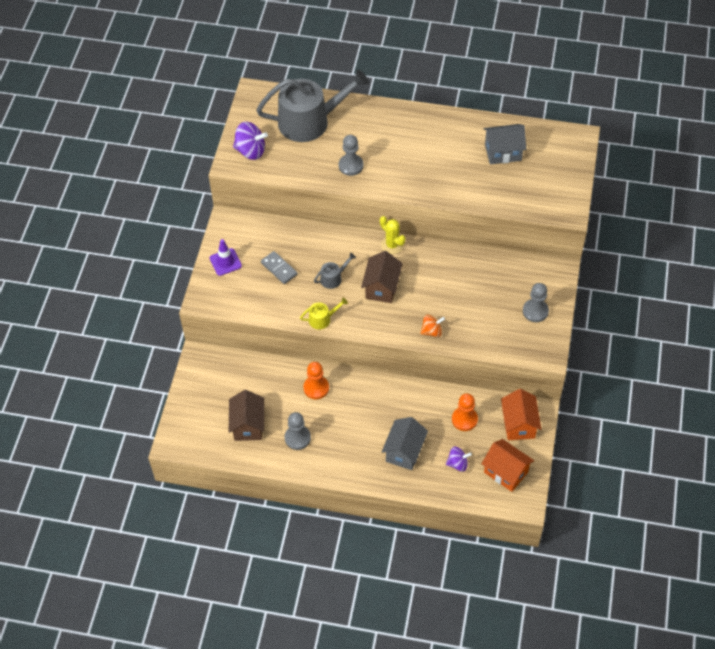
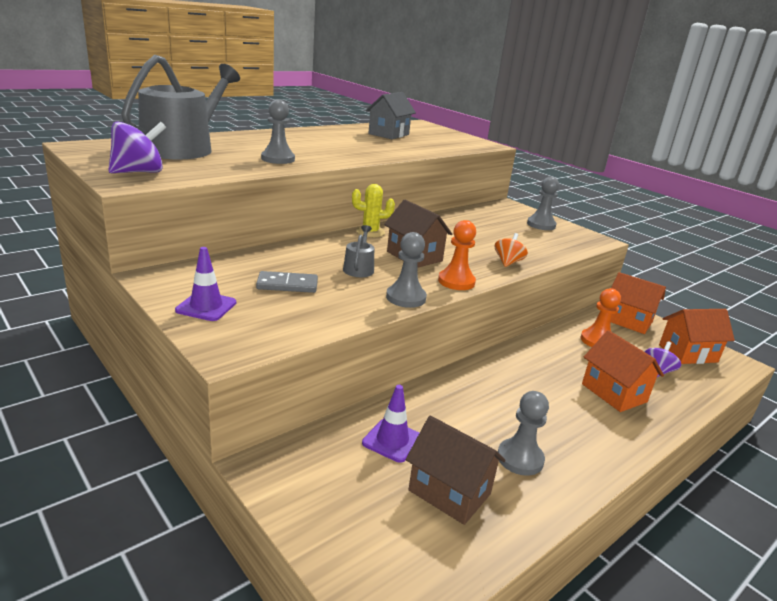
camera: 55 degrees left, 30 degrees down
yellow watering can [300,298,348,329] -> grey pawn [386,232,427,308]
orange pawn [303,362,329,399] -> orange pawn moved to [438,220,476,290]
grey house [382,417,428,470] -> orange house [582,330,664,412]
none -> purple traffic cone [362,385,419,463]

